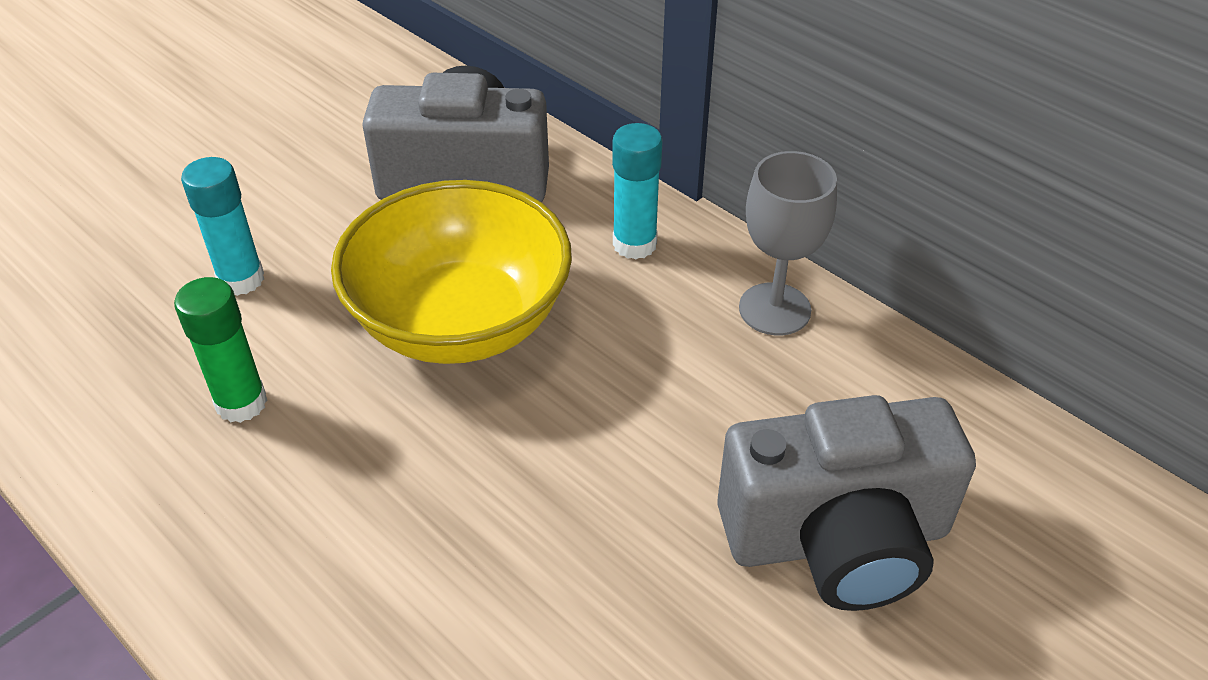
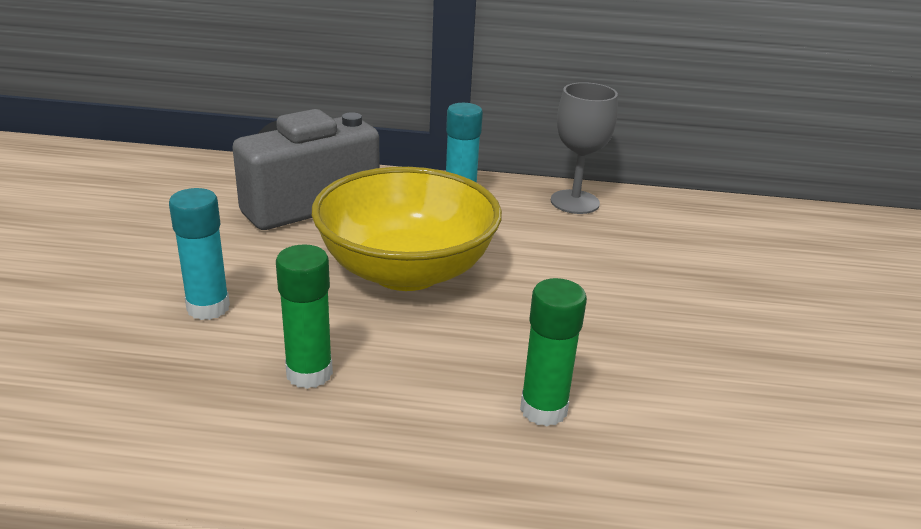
camera: 40 degrees left, 15 degrees down
grey camera [717,395,976,611] -> none
none -> green glue stick [520,278,587,426]

